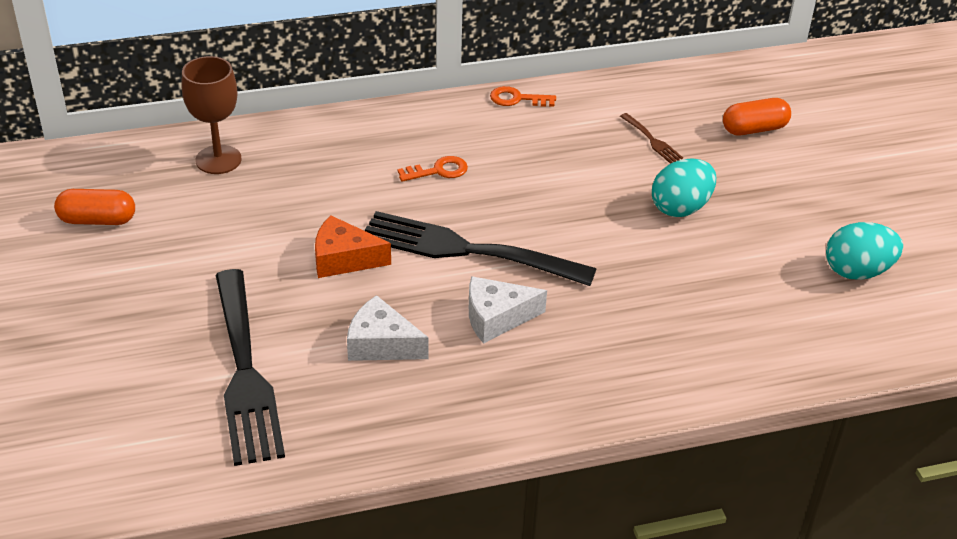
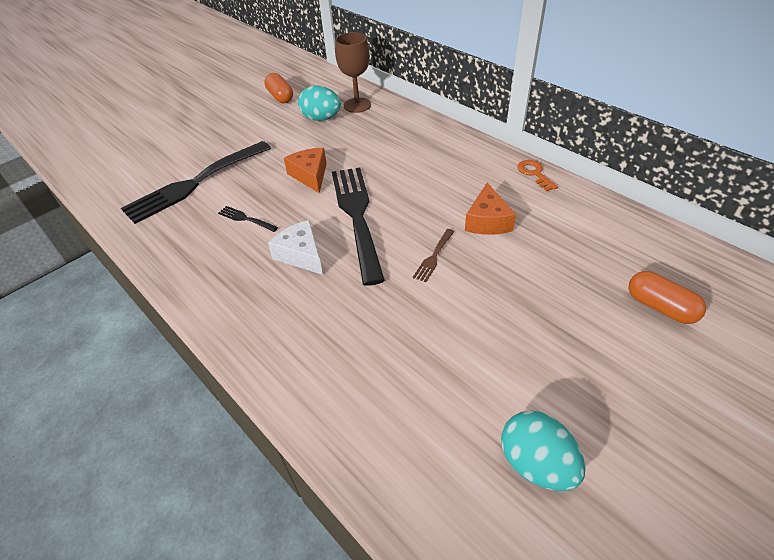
camera: 65 degrees right, 5 degrees up
white cheese [347,295,429,361] -> black fork [218,206,278,232]
orange key [398,156,468,182] -> none
brown fork [620,113,683,164] -> brown fork moved to [413,229,455,282]
turquoise egg [652,158,716,217] -> turquoise egg moved to [298,86,341,121]
none -> orange cheese [465,183,516,235]

